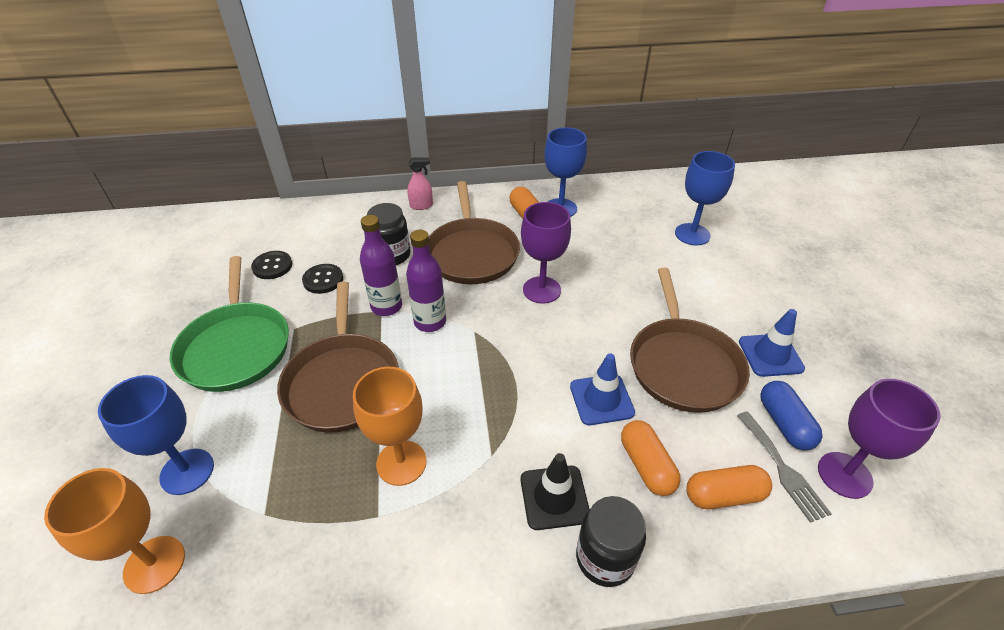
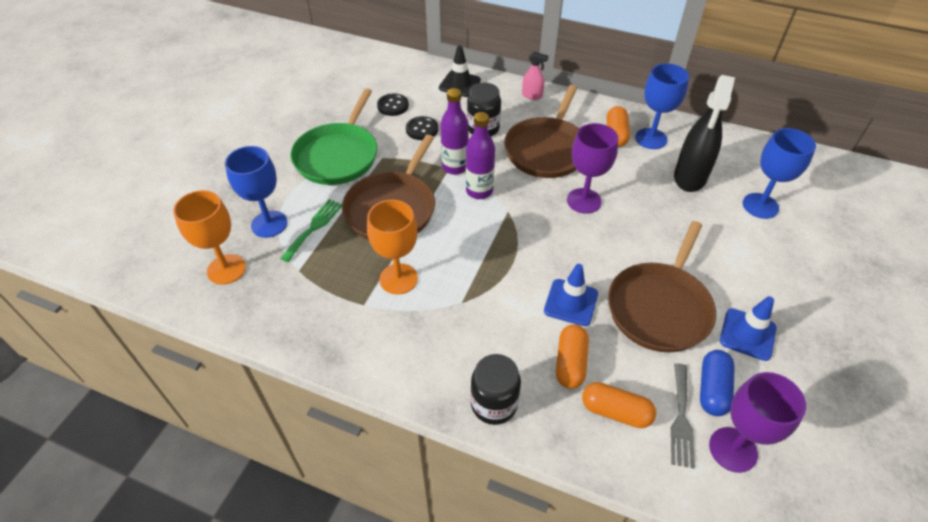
camera: 30 degrees right, 5 degrees up
black traffic cone [521,453,590,530] -> black traffic cone moved to [439,45,481,97]
none -> green fork [280,199,342,262]
none -> black spray bottle [674,75,735,192]

